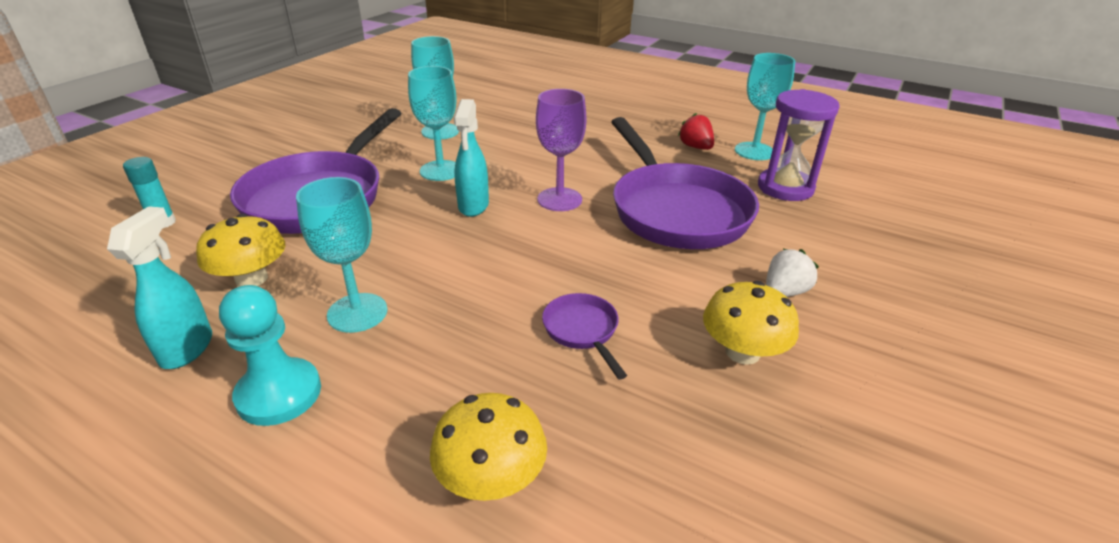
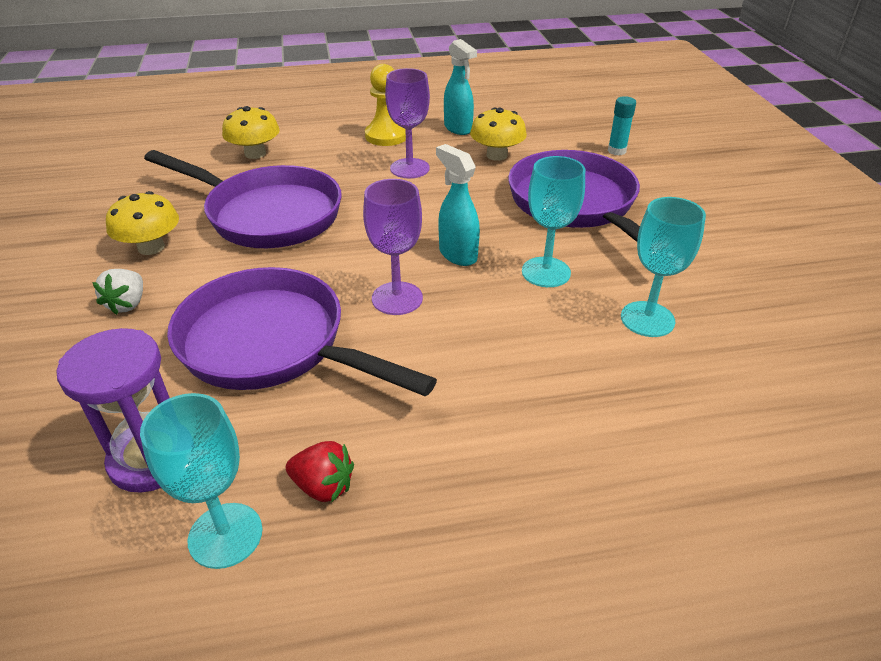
camera: 140 degrees right, 5 degrees up
turquoise pawn [219,285,321,426] -> yellow pawn [365,64,406,146]
turquoise goblet [296,177,387,333] -> purple goblet [385,68,430,178]
purple pan [542,293,627,379] -> purple pan [144,150,342,248], size x2.38

